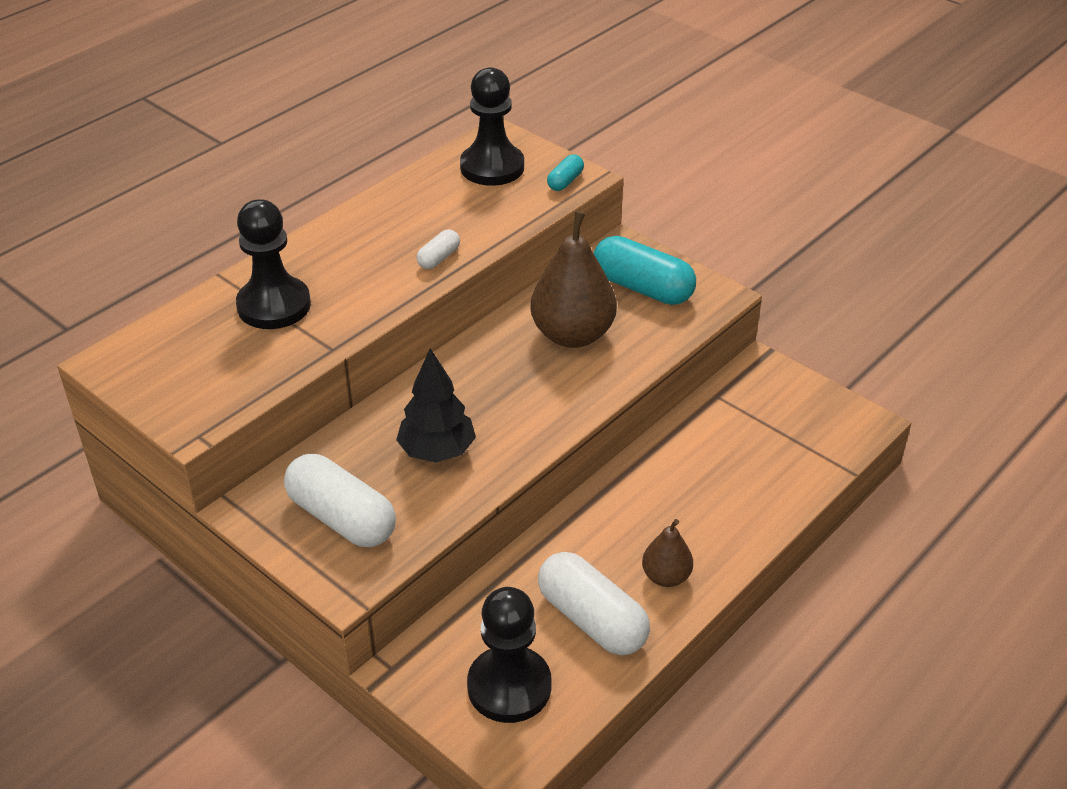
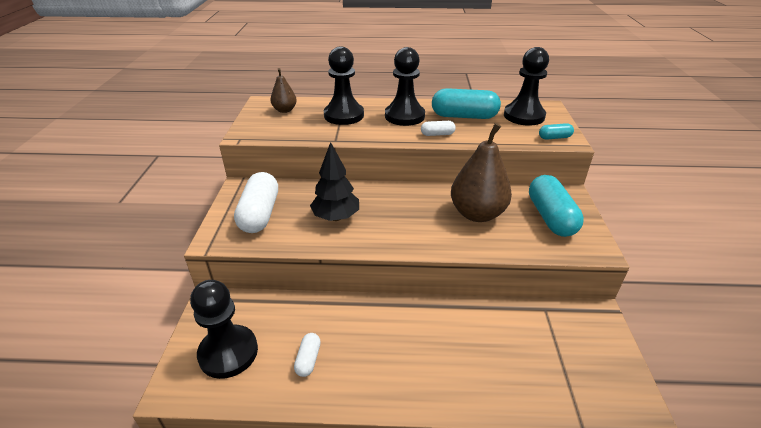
camera: 50 degrees right, 5 degrees down
white capsule [538,552,650,655] -> white capsule [294,333,321,377], size x0.48
brown pear [642,519,693,587] -> brown pear moved to [270,68,297,113]
none -> black pawn [385,47,425,126]
none -> turquoise capsule [432,88,501,119]

